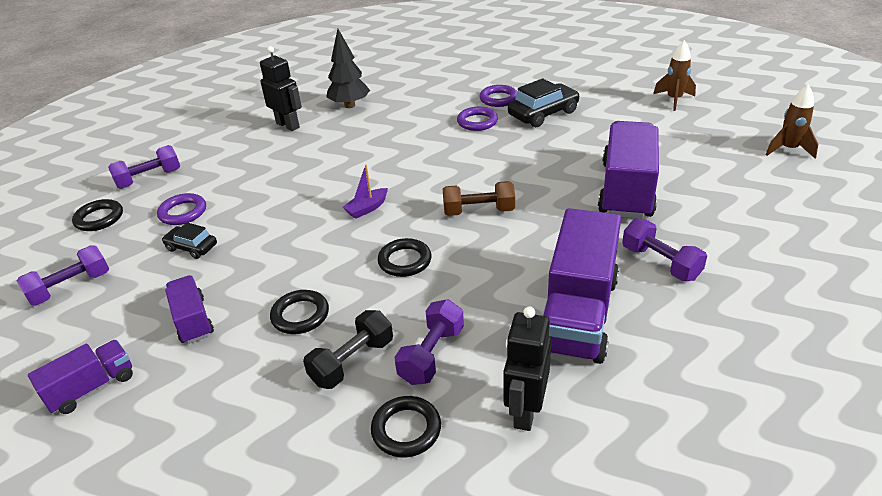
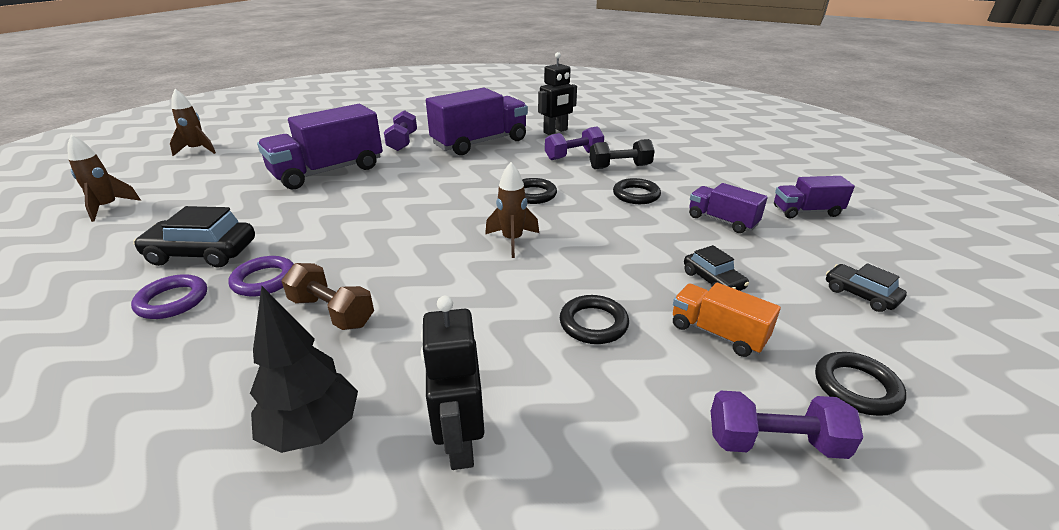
camera: 145 degrees left, 5 degrees down
purple dumbbell [17,245,109,306] -> black car [826,263,907,312]
purple ring [157,193,206,225] -> orange truck [673,283,781,357]
purple truck [165,275,214,344] -> purple truck turned 120 degrees clockwise [689,183,768,233]
purple boat [343,165,388,219] -> brown rocket [485,162,539,258]
black ring [371,396,441,457] -> black ring moved to [560,295,629,344]
brown dumbbell [443,181,515,216] -> brown dumbbell moved to [282,263,374,330]

